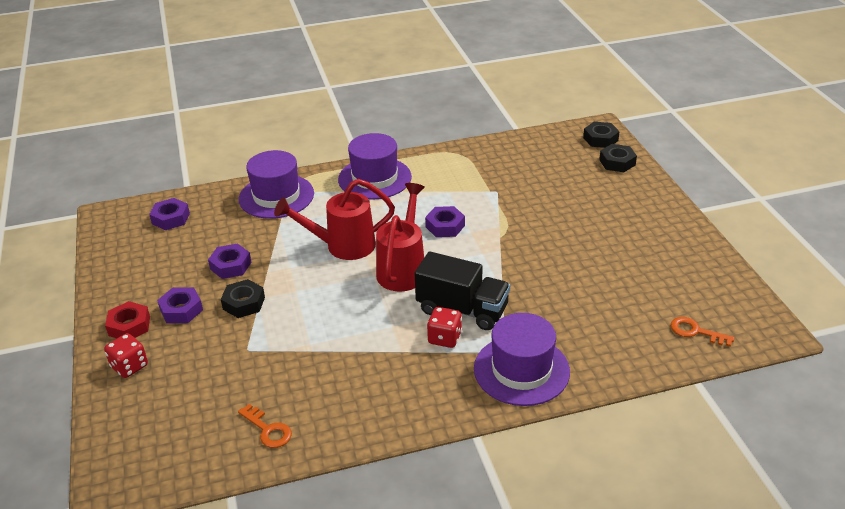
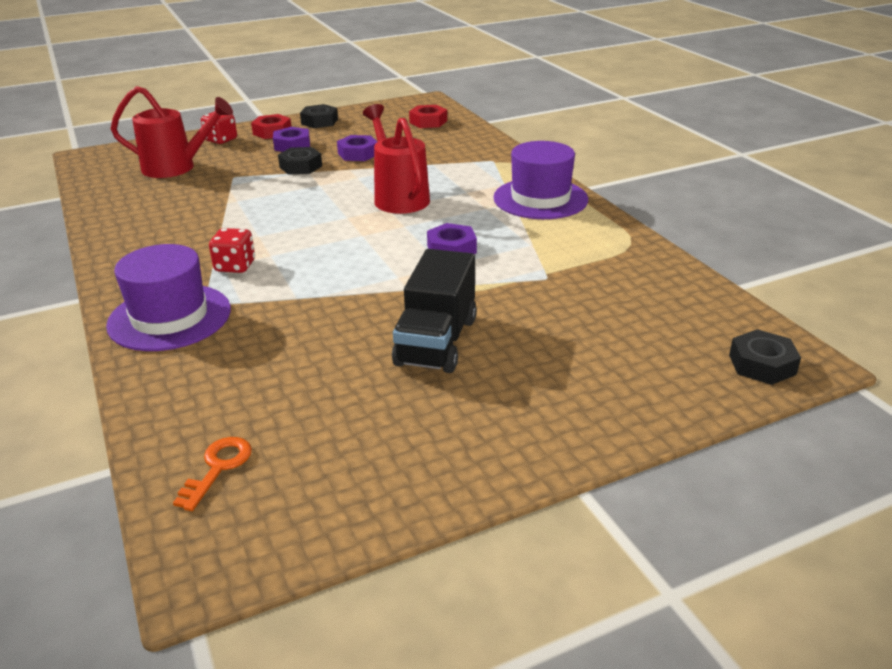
camera: 80 degrees right, 5 degrees down
purple nut [149,198,190,230] -> red nut [409,105,447,128]
orange key [238,404,292,448] -> none
purple hat [239,150,314,219] -> none
red watering can [376,183,425,292] -> red watering can moved to [111,86,233,178]
black truck [415,251,510,330] -> black truck moved to [392,249,477,373]
black nut [599,144,637,172] -> black nut moved to [300,104,338,128]

